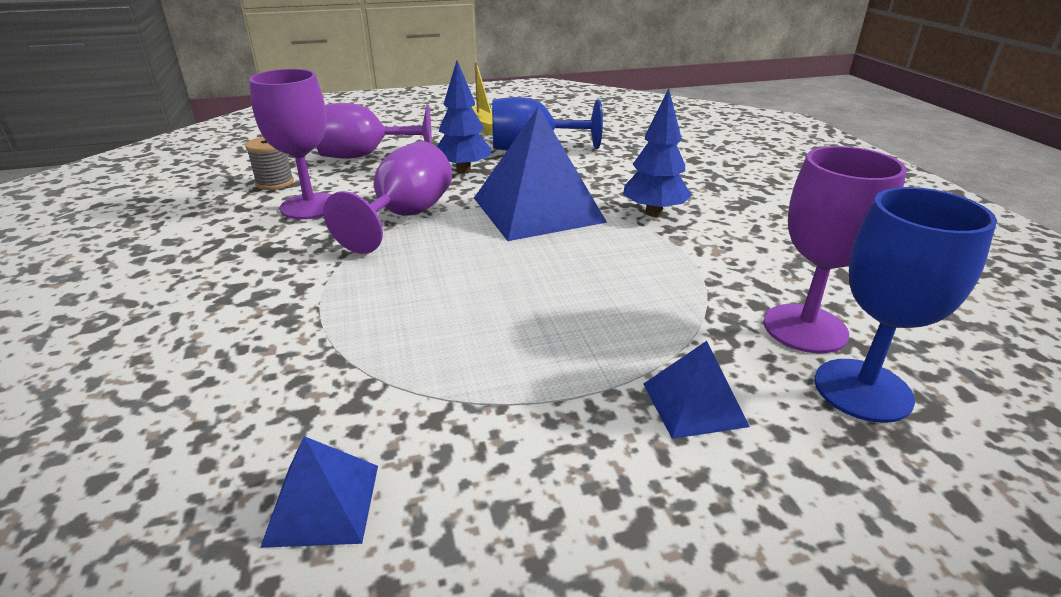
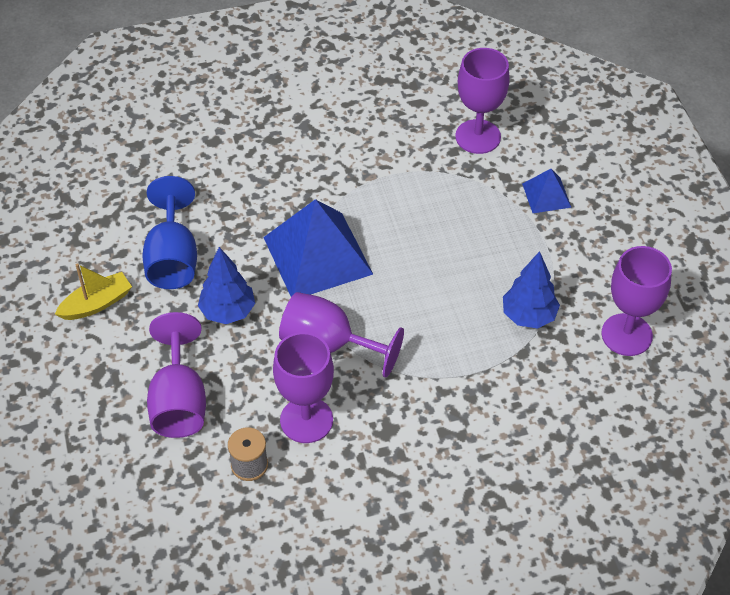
camera: 90 degrees left, 20 degrees up
blue pyramid [260,436,378,548] -> purple goblet [601,246,672,356]
blue tree [623,89,691,217] -> blue tree moved to [503,251,560,329]
blue goblet [814,187,997,423] -> none

